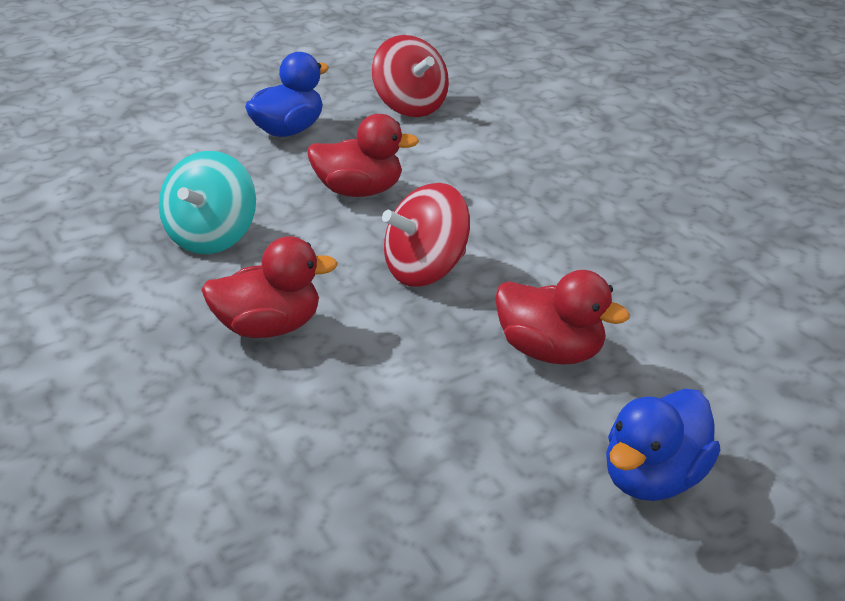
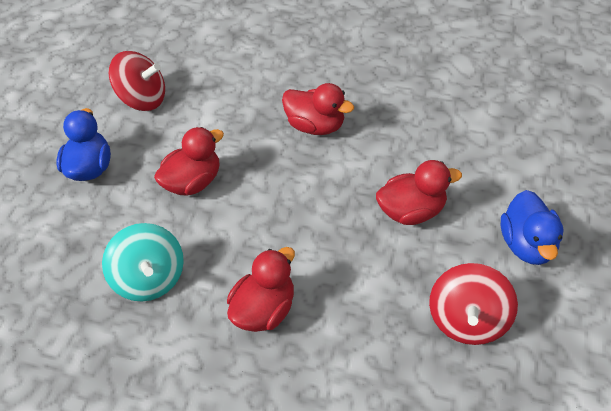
camera: 40 degrees left, 15 degrees up
red spinning top [382,183,470,287] -> red spinning top moved to [429,263,518,345]
none -> red duck [282,83,354,135]

